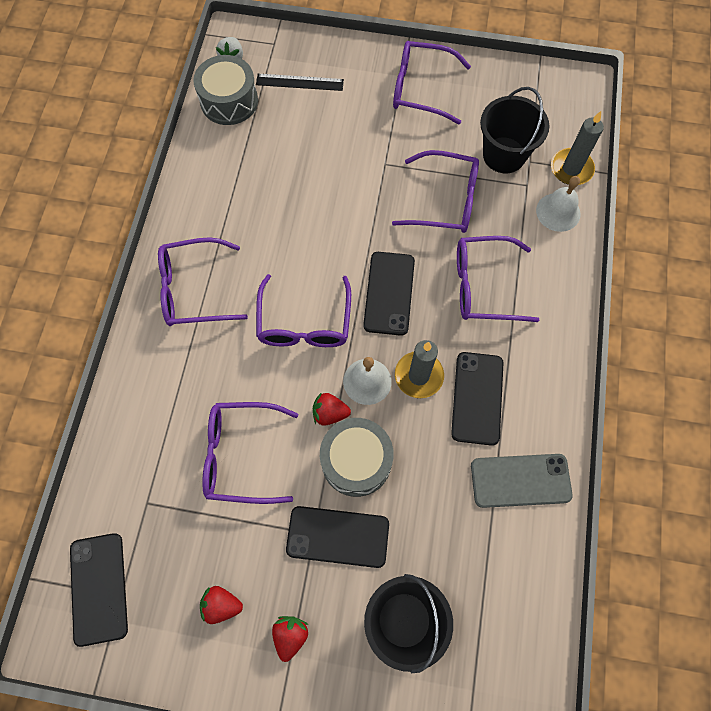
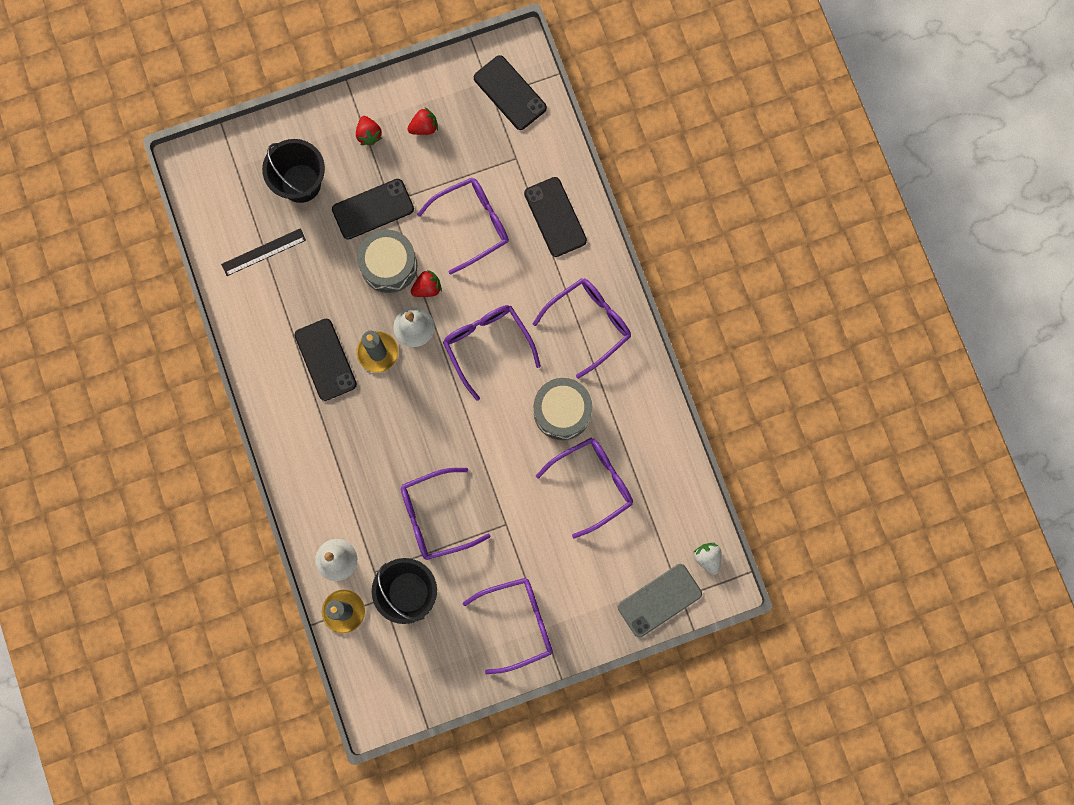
camera: 150 degrees right, 10 degrees up
grey drum [193,55,258,125] -> grey drum moved to [534,378,592,440]
black ruler [256,74,344,91] -> black ruler moved to [221,228,306,276]
black phone [363,252,415,336] -> black phone moved to [524,177,587,257]
purple glasses [457,236,539,322] -> purple glasses moved to [536,437,633,539]
grey phone [471,454,573,508] -> grey phone moved to [618,564,702,637]

